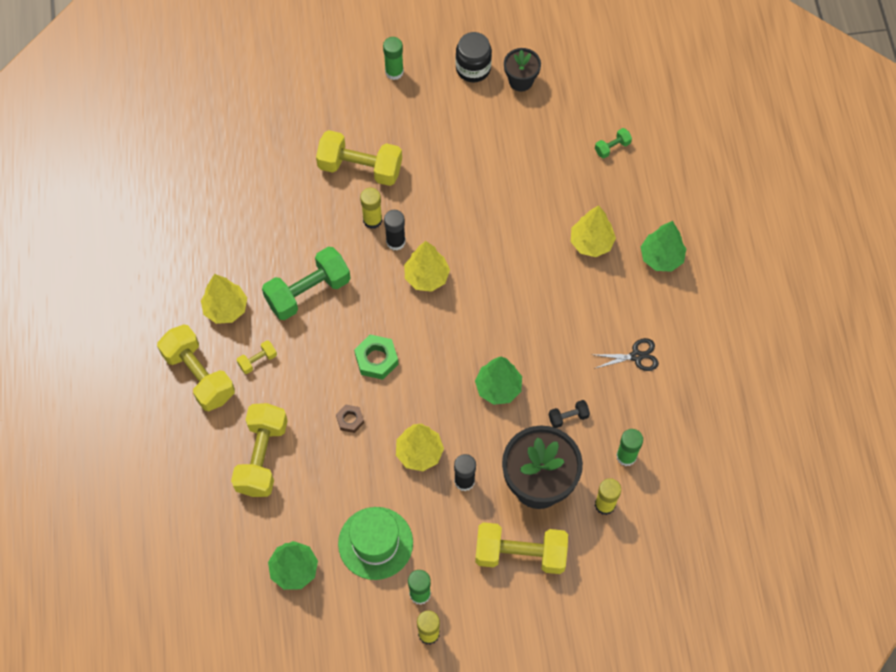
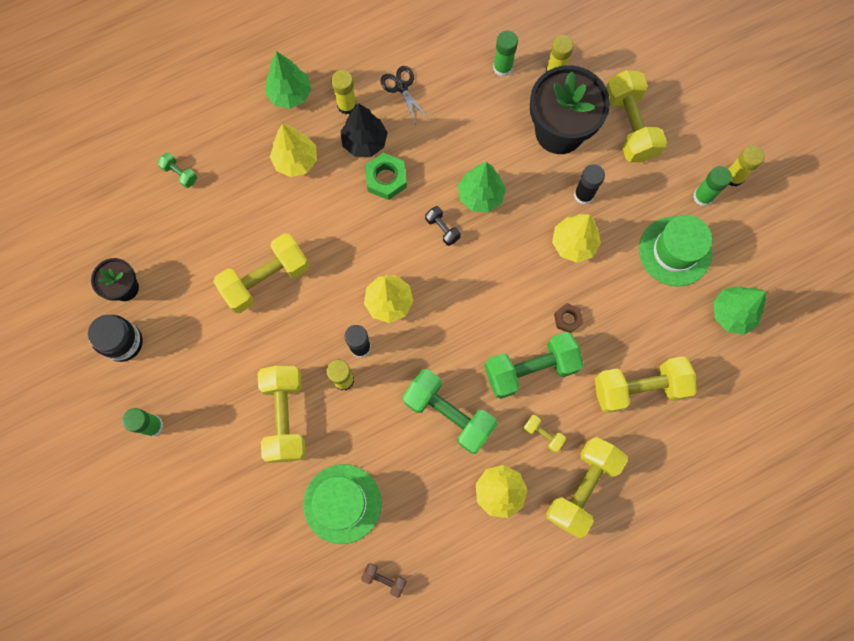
camera: 110 degrees left, 10 degrees up
green nut [354,335,398,380] -> green nut moved to [365,153,407,200]
black dumbbell [549,400,590,428] -> black dumbbell moved to [425,206,461,246]
none -> yellow dumbbell [213,233,310,313]
none -> green hat [303,464,382,544]
none -> yellow glue stick [331,70,357,114]
none -> black tree [340,103,388,157]
none -> brown dumbbell [361,563,407,598]
none -> green dumbbell [485,332,584,399]

